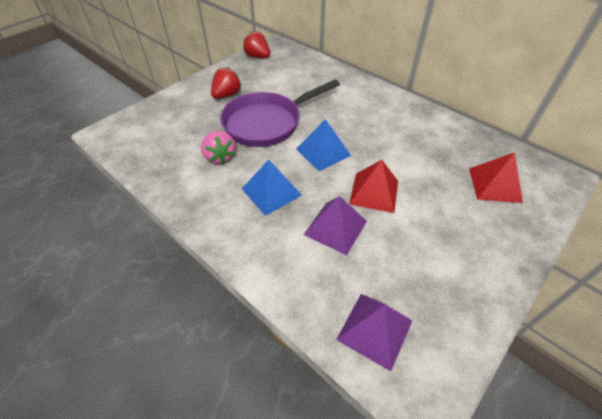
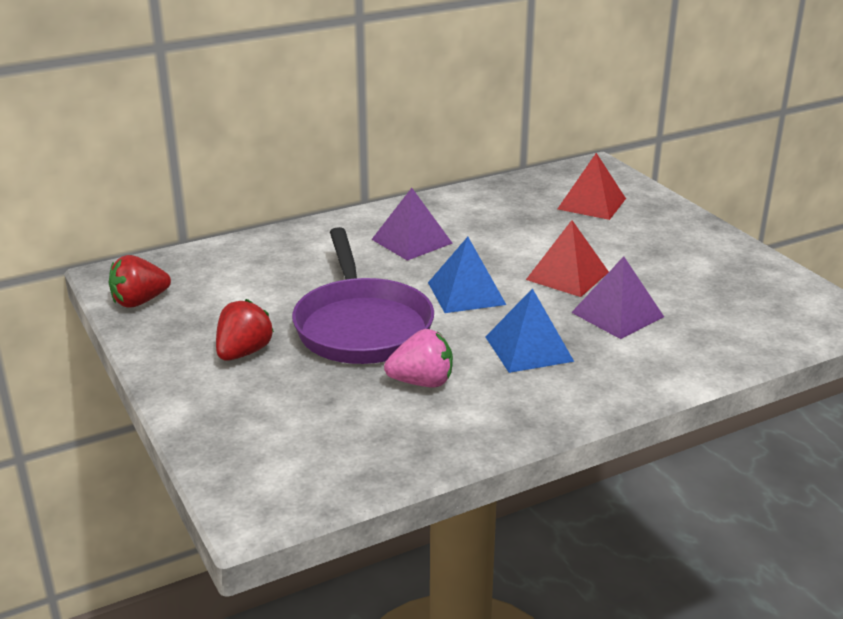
camera: 70 degrees left, 20 degrees down
red strawberry [211,67,241,99] -> red strawberry turned 60 degrees clockwise [216,299,274,361]
purple pyramid [336,294,413,371] -> purple pyramid moved to [371,188,453,261]

